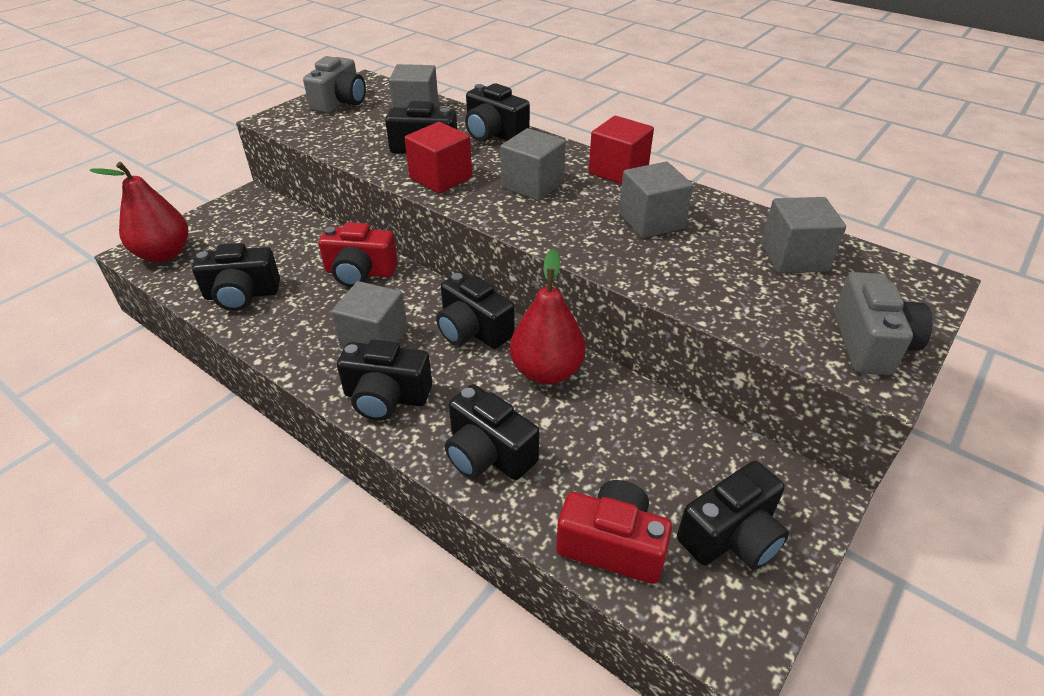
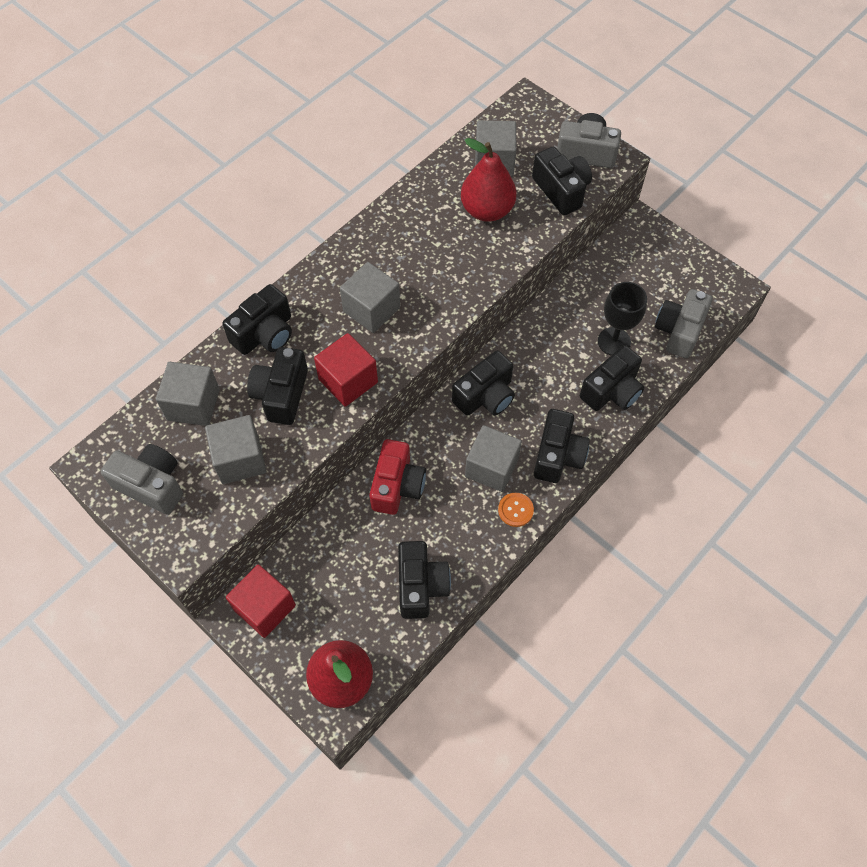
camera: 85 degrees left, 20 degrees up
red pear [510,249,586,384] -> red pear moved to [461,138,517,222]
red camera [556,480,672,584] -> grey camera [655,289,713,358]
red cube [589,116,654,184] -> red cube moved to [226,564,296,638]
grey cube [619,162,693,238] -> grey cube moved to [205,415,266,484]
black camera [677,461,789,570] -> black camera moved to [532,147,592,215]
none -> orange button [498,493,534,527]
none -> black goblet [598,282,647,355]

